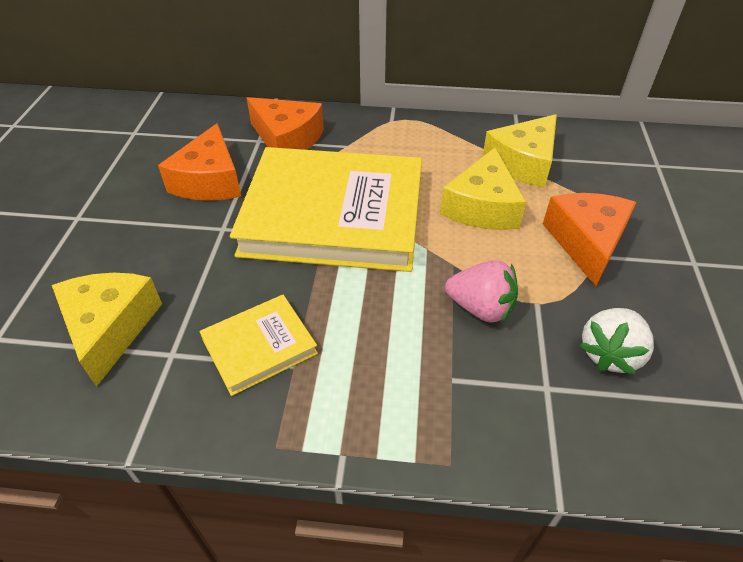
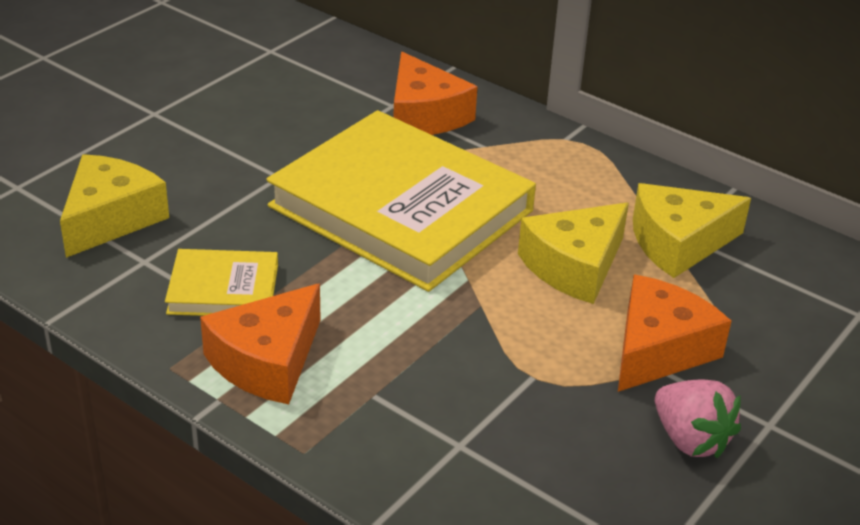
camera: 30 degrees right, 10 degrees down
orange cheese [158,123,241,201] -> orange cheese moved to [200,283,321,404]
pink strawberry [445,260,518,323] -> pink strawberry moved to [655,380,741,458]
white strawberry [579,308,654,375] -> none

